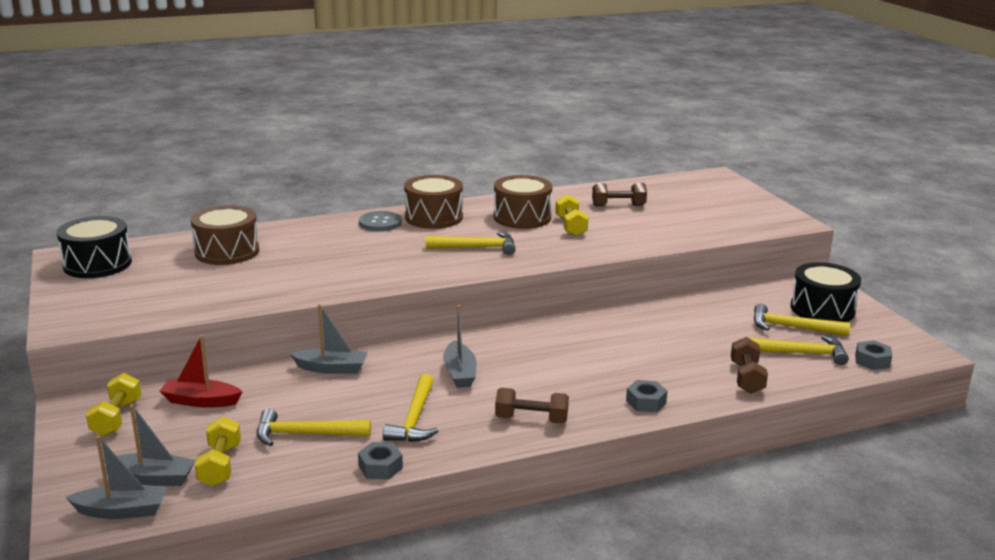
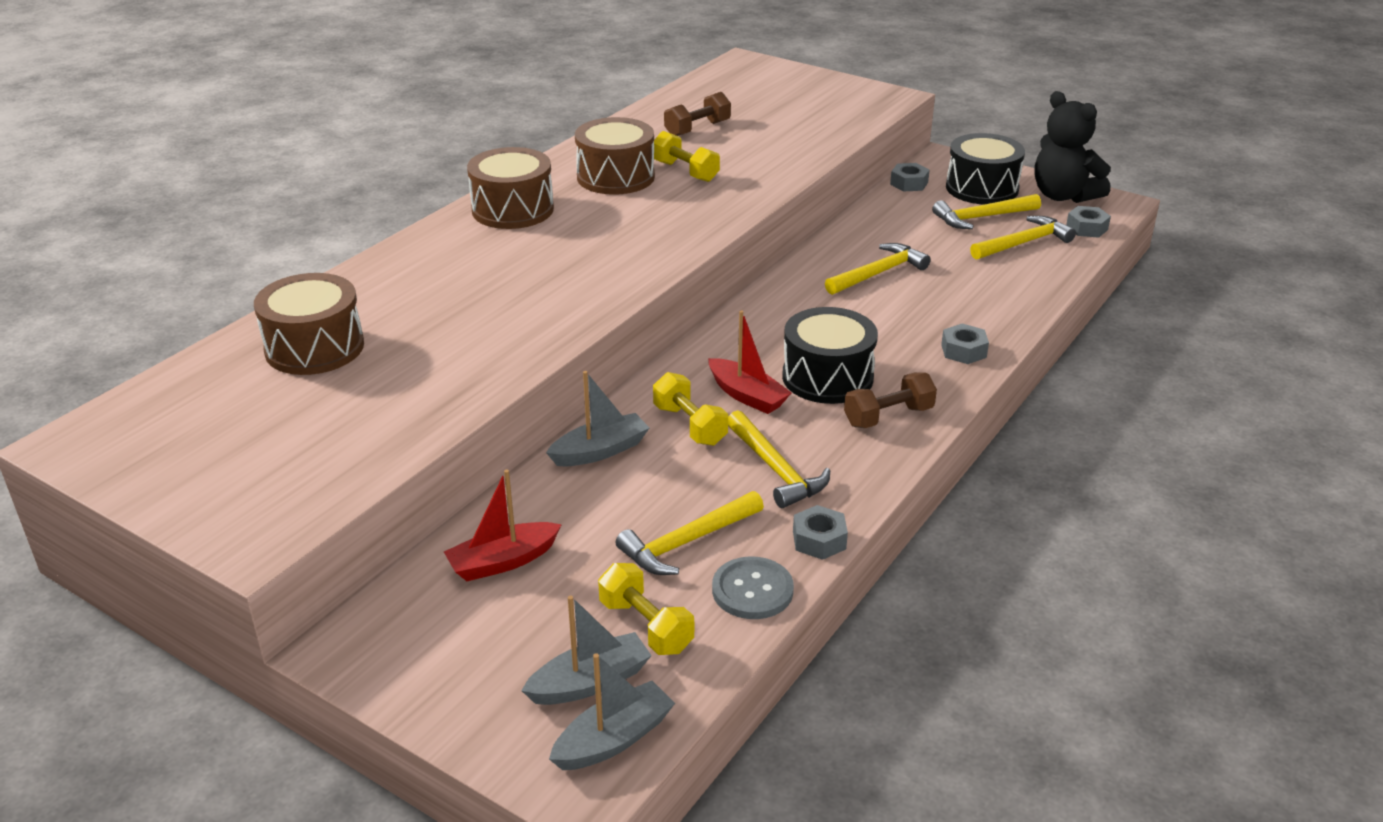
camera: 35 degrees left, 10 degrees up
black drum [57,216,132,278] -> black drum moved to [782,307,878,404]
yellow dumbbell [86,373,141,436] -> yellow dumbbell moved to [653,372,728,446]
grey button [359,211,402,231] -> grey button moved to [712,556,794,619]
yellow hammer [426,232,516,255] -> yellow hammer moved to [825,243,931,295]
grey boat [443,305,476,388] -> red boat [708,310,792,414]
brown dumbbell [731,337,768,394] -> none
none -> grey nut [890,163,930,192]
none -> black teddy bear [1034,91,1111,203]

